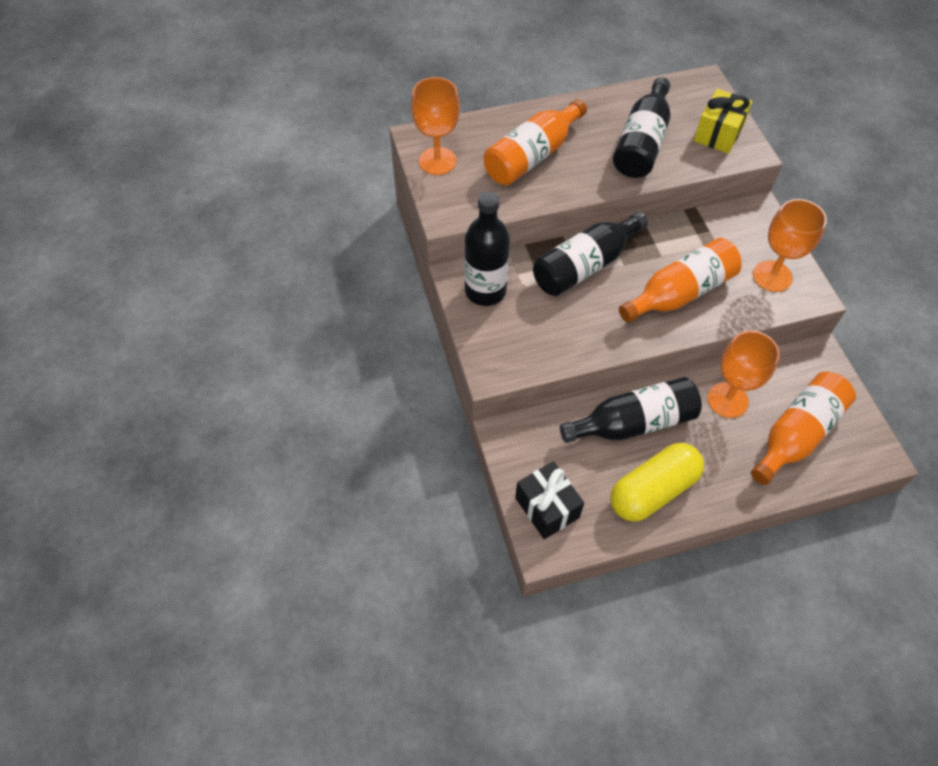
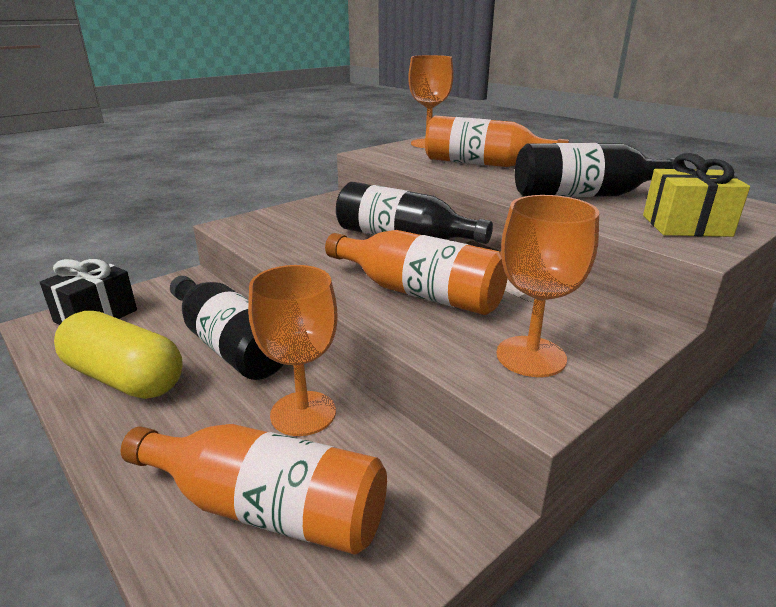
camera: 65 degrees right, 30 degrees down
black bottle [464,191,510,306] -> none

